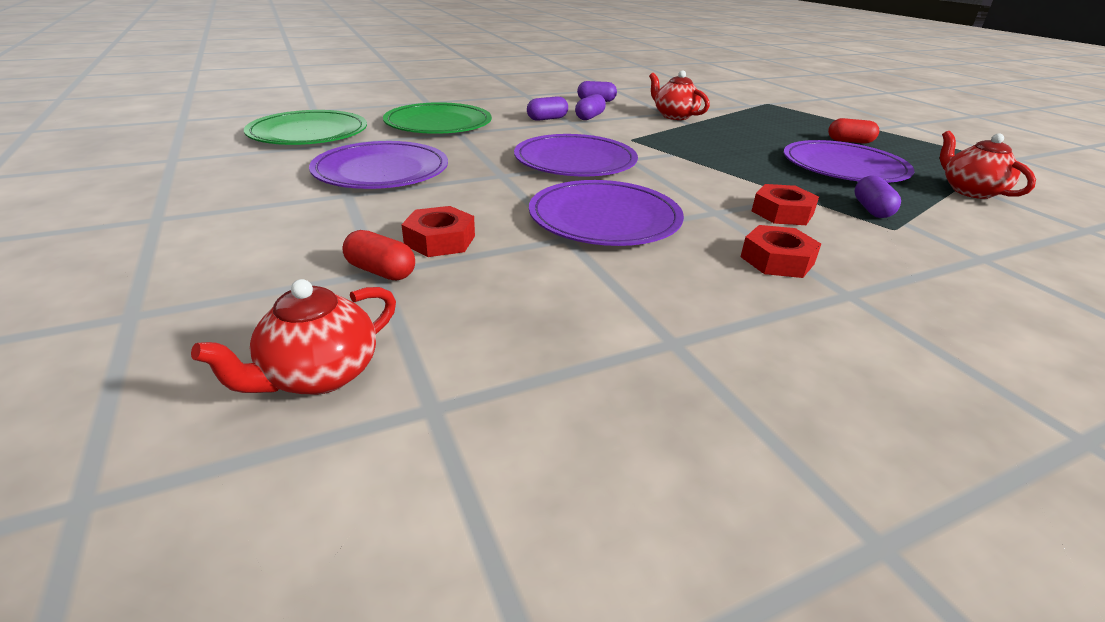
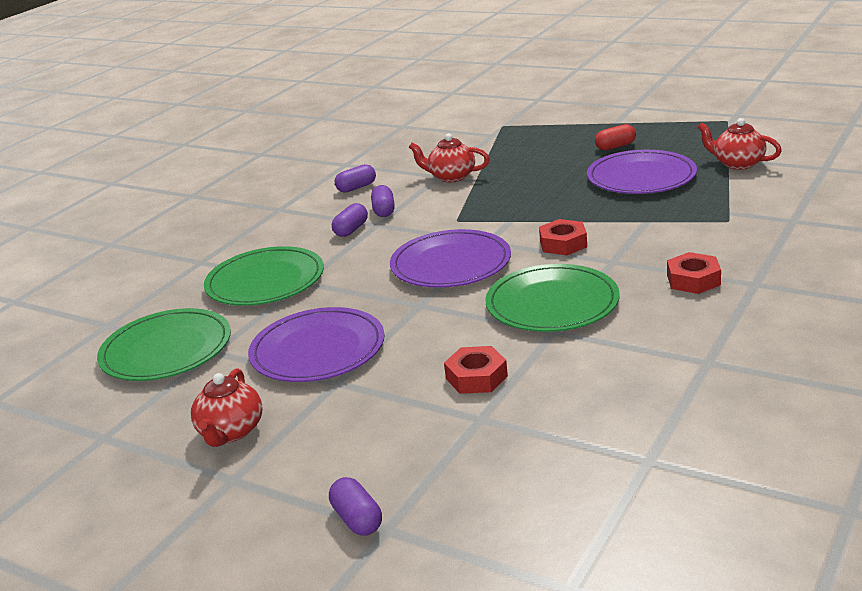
camera: 30 degrees left, 5 degrees down
red teapot [191,279,396,395] -> red teapot moved to [191,368,263,447]
red capsule [342,230,415,280] -> none
purple plate [529,180,684,246] -> green plate [485,264,620,332]
red nut [752,184,819,225] -> red nut moved to [539,219,587,255]
purple capsule [854,175,901,218] -> purple capsule moved to [329,477,382,536]

